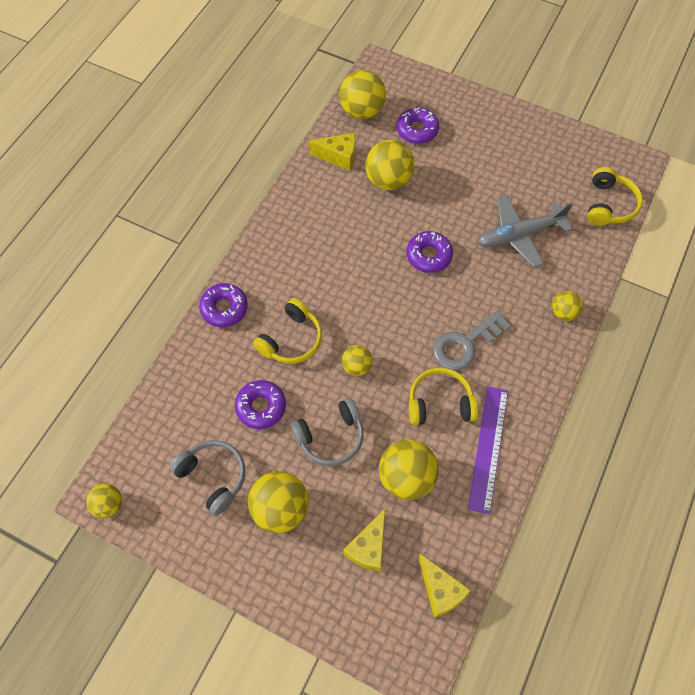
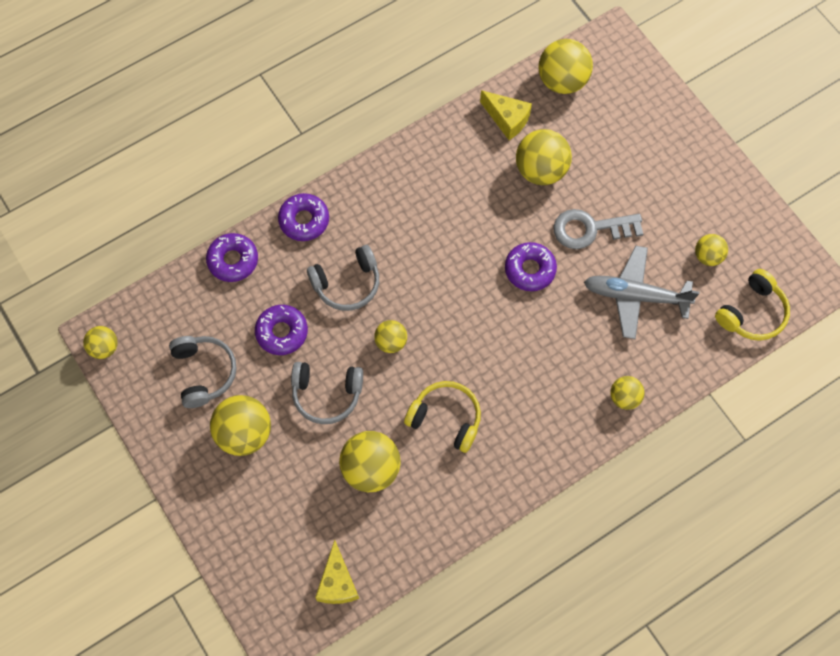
camera: 30 degrees right, 5 degrees up
yellow headphones [253,298,322,364] -> grey headphones [307,245,379,311]
yellow cheese [343,509,385,572] -> none
purple donut [397,108,439,144] -> purple donut moved to [206,233,258,282]
grey key [433,310,511,370] -> grey key moved to [554,209,643,249]
purple ruler [468,386,508,514] -> none
none -> yellow ball [695,234,728,266]

